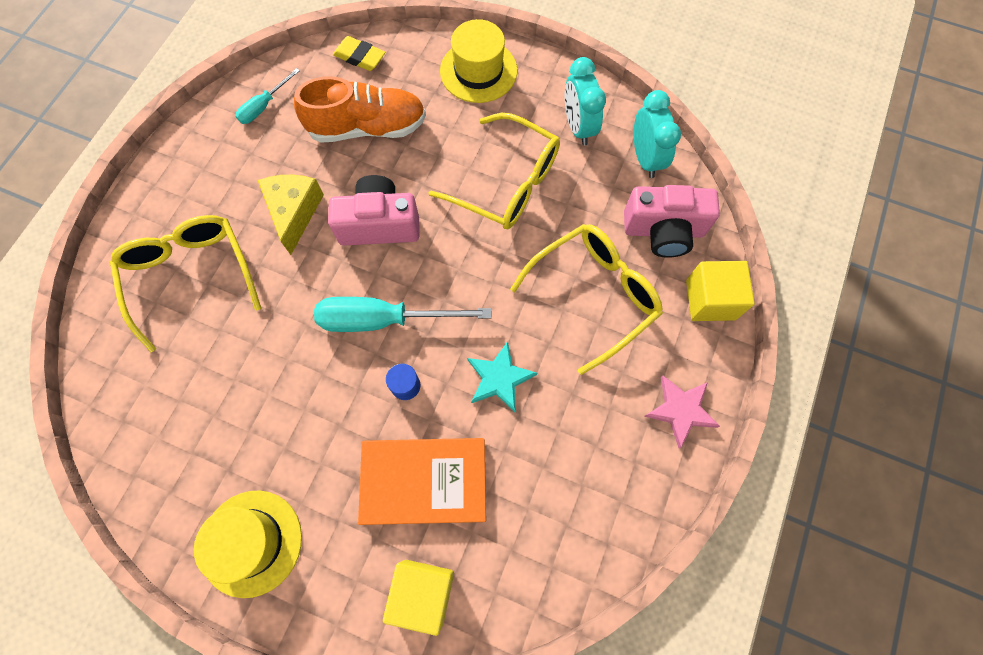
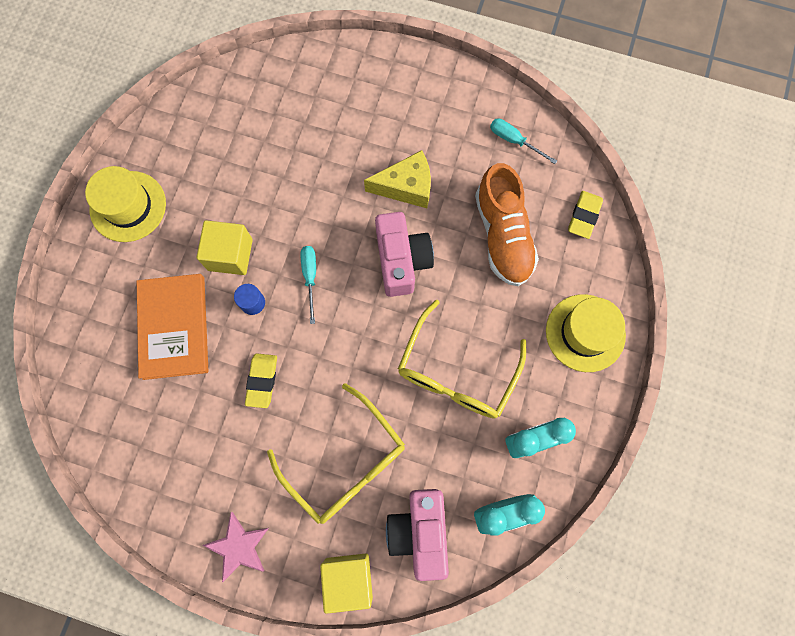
camera: 85 degrees right, 5 degrees up
yellow glasses [110,215,262,352] -> none
turquoise screwdriver [314,297,491,332] -> turquoise screwdriver [301,246,316,324], size x0.53
yellow cube [383,560,454,636] -> yellow cube moved to [197,220,253,275]
turquoise star [467,341,537,412] -> yellow eraser [245,353,277,408]

